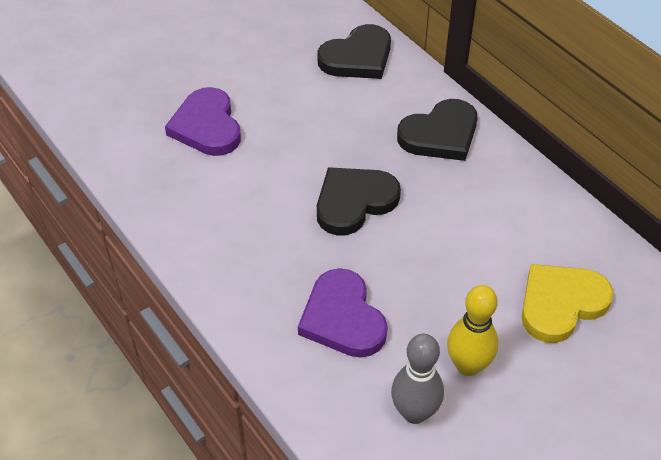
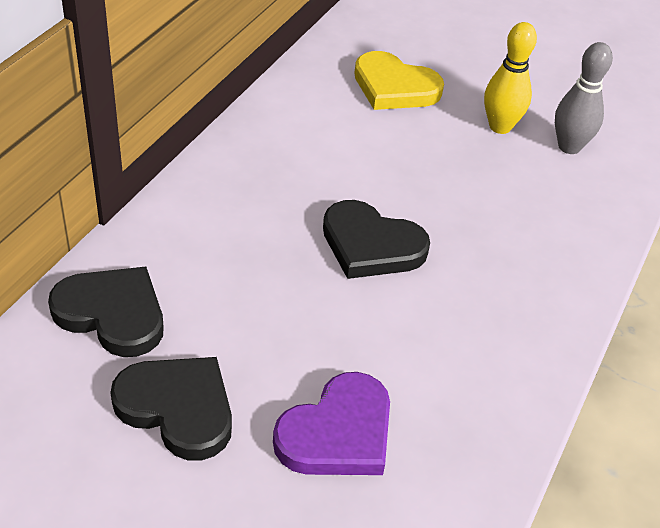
camera: 120 degrees left, 5 degrees down
purple heart [298,268,388,358] -> none
black heart [397,99,477,161] -> black heart moved to [110,357,232,461]

